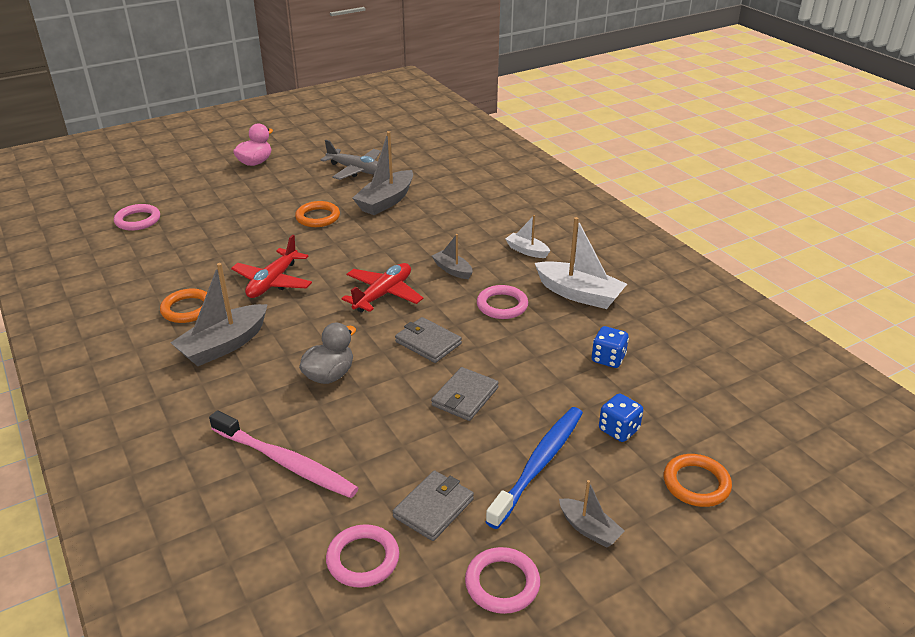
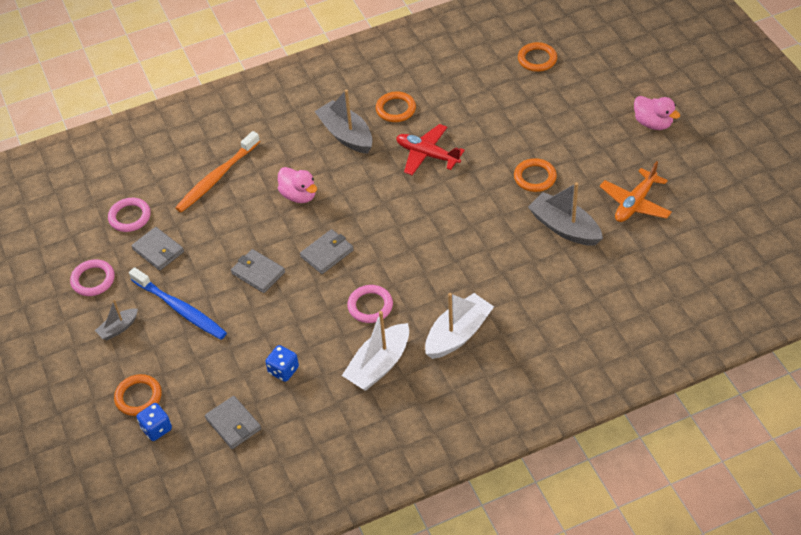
camera: 100 degrees right, 15 degrees up
pink ring [114,204,160,231] -> orange ring [518,42,557,72]
pink toothbrush [209,410,358,498] -> orange toothbrush [175,131,260,213]
grey duck [299,322,356,384] -> pink duck [278,167,317,203]
grey plane [320,140,381,180] -> orange plane [600,161,672,222]
red plane [342,263,423,312] -> none
grey boat [432,234,472,279] -> none
white boat [506,215,550,258] -> white boat [425,293,494,359], size x1.82
blue dice [599,393,643,442] -> blue dice moved to [137,403,172,441]
none -> grey wallet [205,396,261,449]

